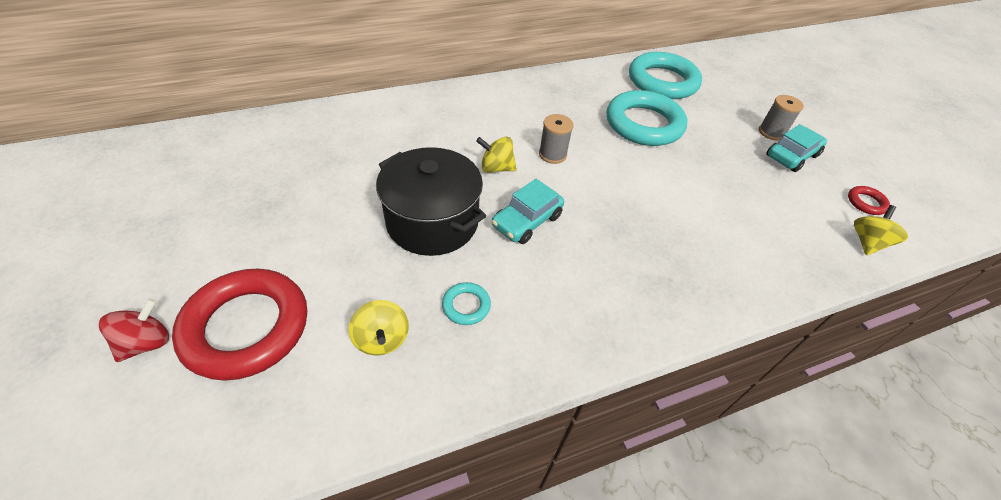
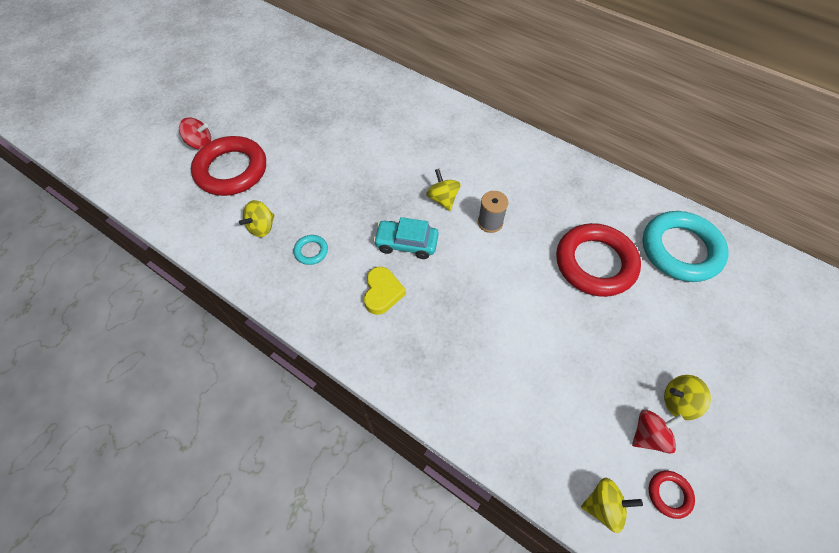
camera: 60 degrees right, 10 degrees up
black pot [376,147,486,256] -> none
turquoise ring [607,90,687,146] -> red ring [556,223,641,297]
grey spool [759,95,804,141] -> none
turquoise car [766,124,827,172] -> yellow spinning top [664,375,711,420]
none -> yellow heart [364,267,406,315]
none -> red spinning top [632,410,684,454]

